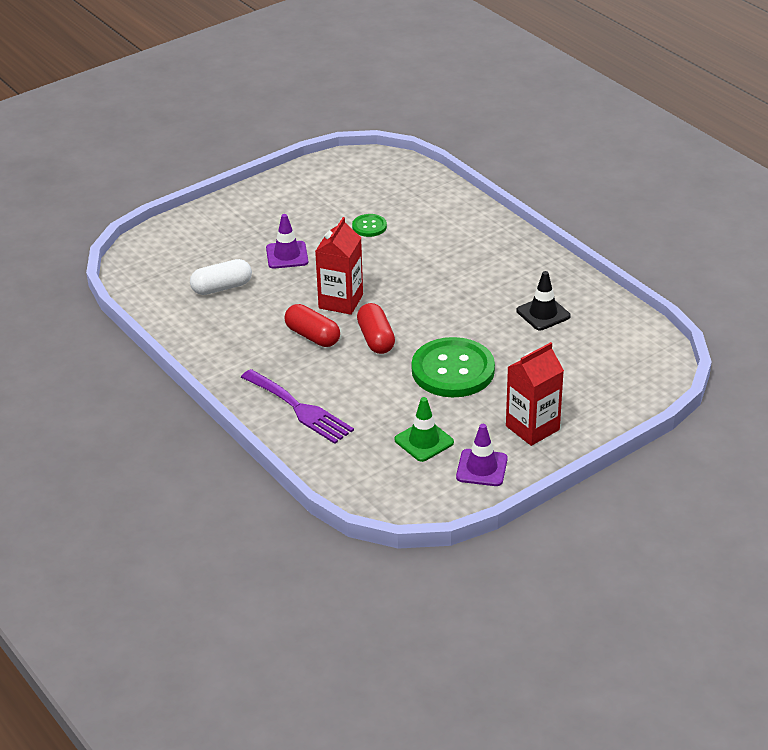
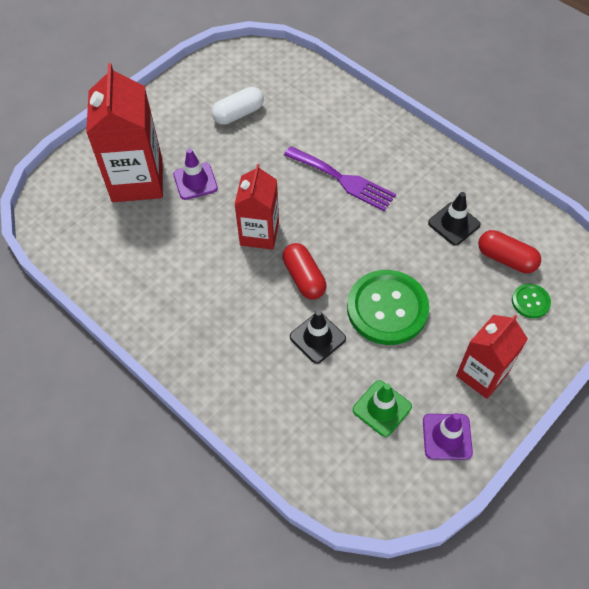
camera: 10 degrees left, 20 degrees up
white capsule [190,259,252,295] -> white capsule moved to [211,87,264,125]
purple fork [241,369,354,444] -> purple fork moved to [284,146,396,211]
red capsule [285,304,340,347] -> red capsule moved to [478,230,541,273]
green button [352,214,387,237] -> green button moved to [512,284,551,318]
none -> red carton [86,63,163,202]
none -> black traffic cone [290,310,346,364]

